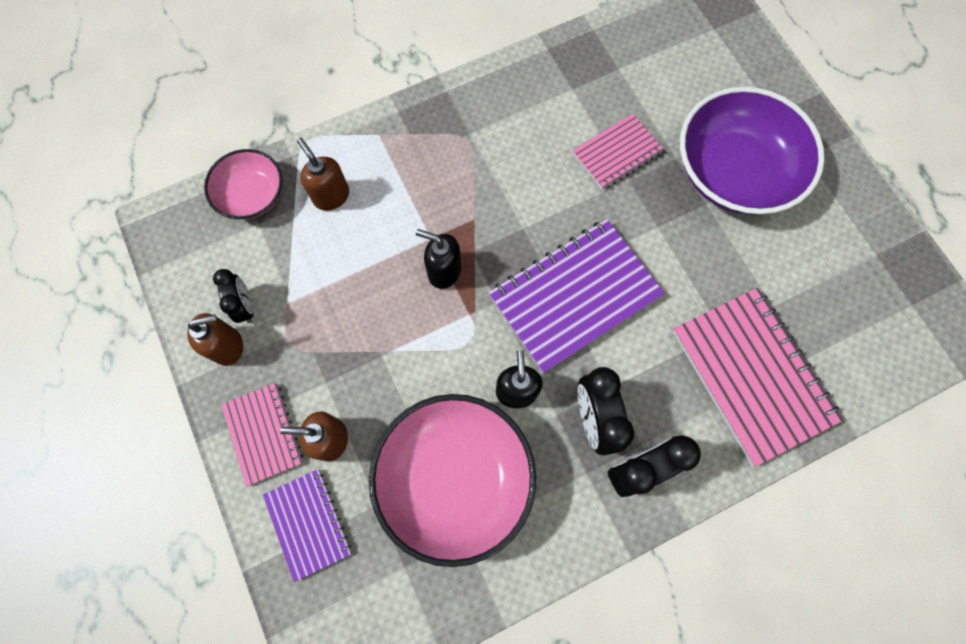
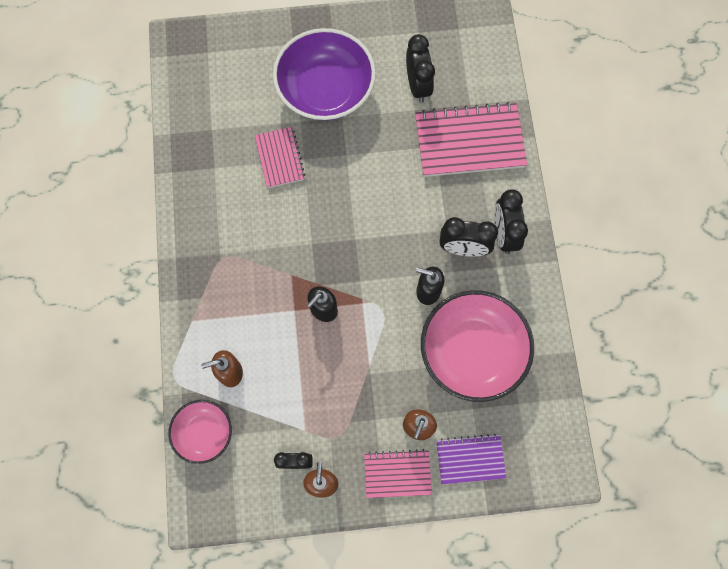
camera: 70 degrees left, 0 degrees up
purple notebook [488,219,665,373] -> none
none -> black clock [406,34,435,103]

